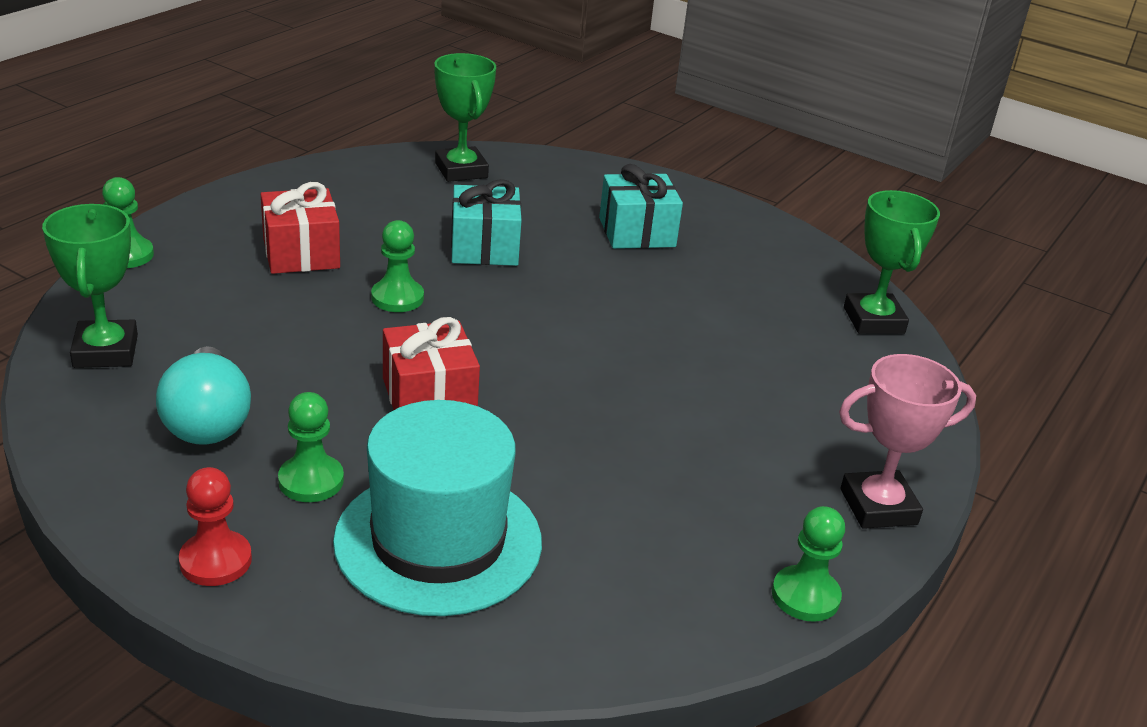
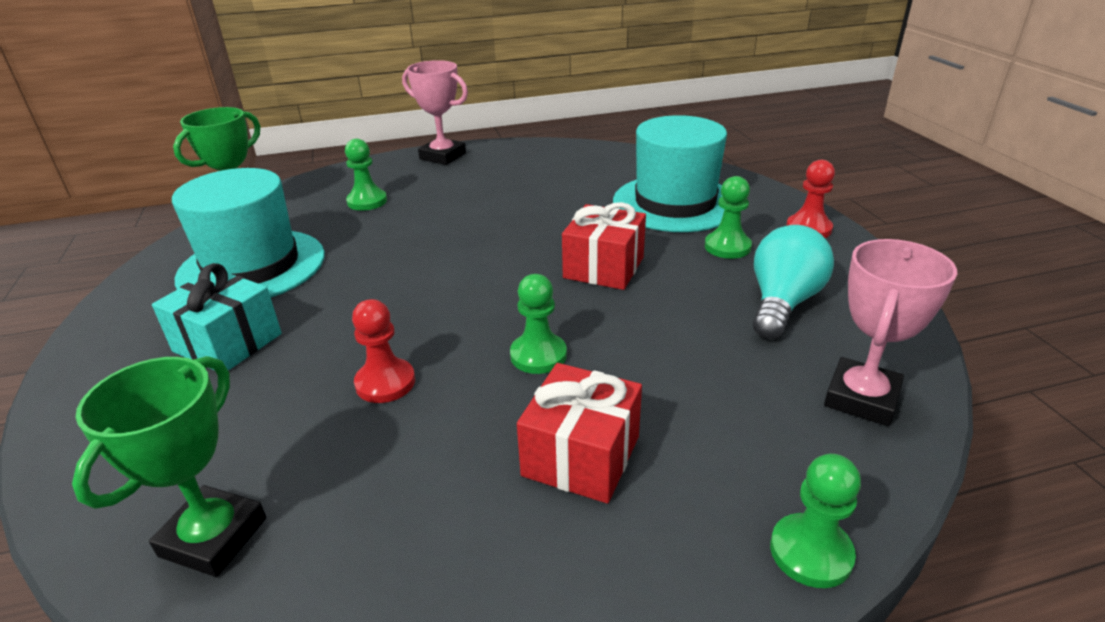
camera: 135 degrees left, 0 degrees up
green trophy [42,204,138,368] -> pink trophy [824,239,957,426]
turquoise gift [451,179,522,266] -> red pawn [352,299,415,403]
green pawn [772,506,845,622] -> green pawn moved to [345,139,387,211]
none -> turquoise hat [172,168,325,297]

